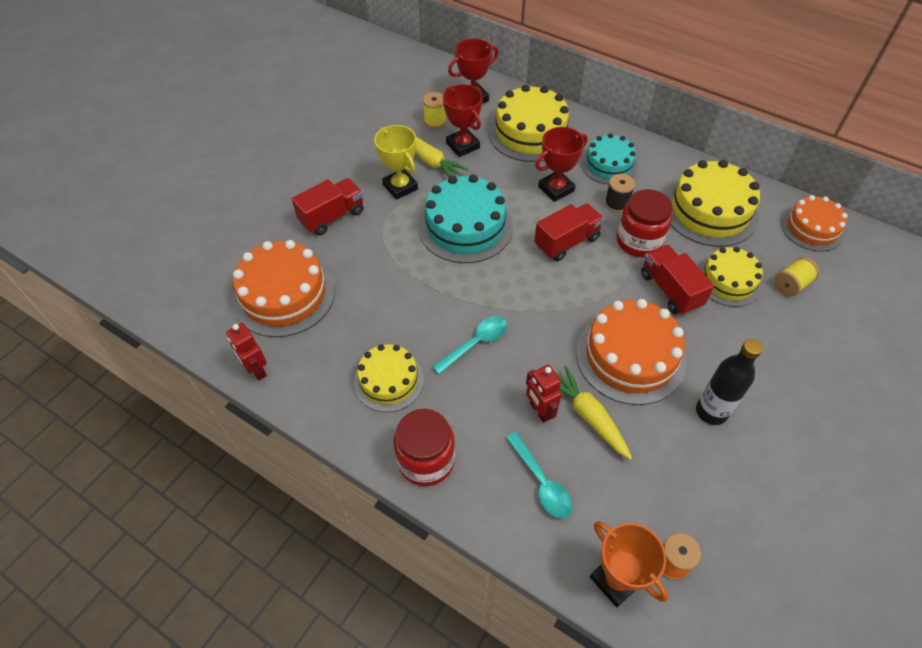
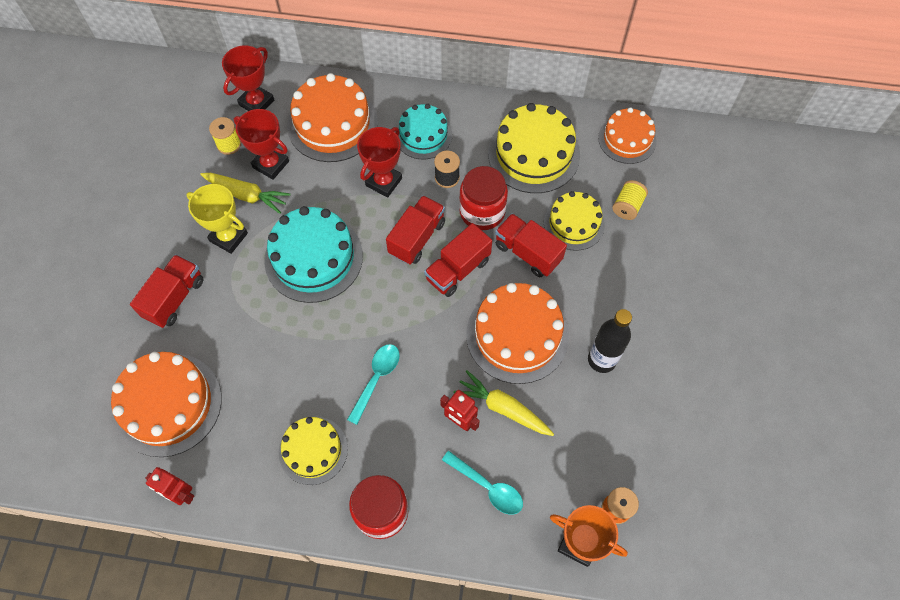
camera: 25 degrees left, 10 degrees up
yellow cake [488,84,573,162] -> orange cake [287,73,378,162]
none -> red truck [424,223,492,297]

